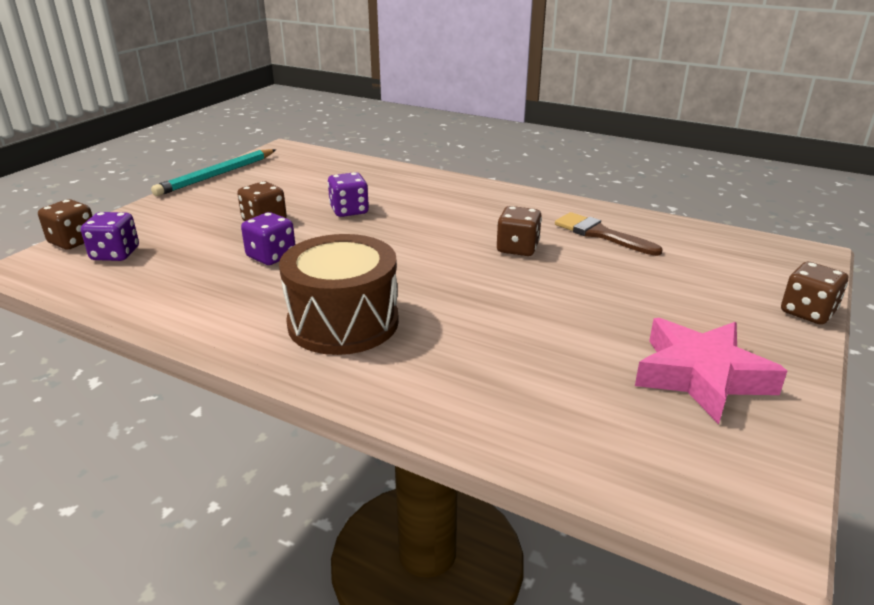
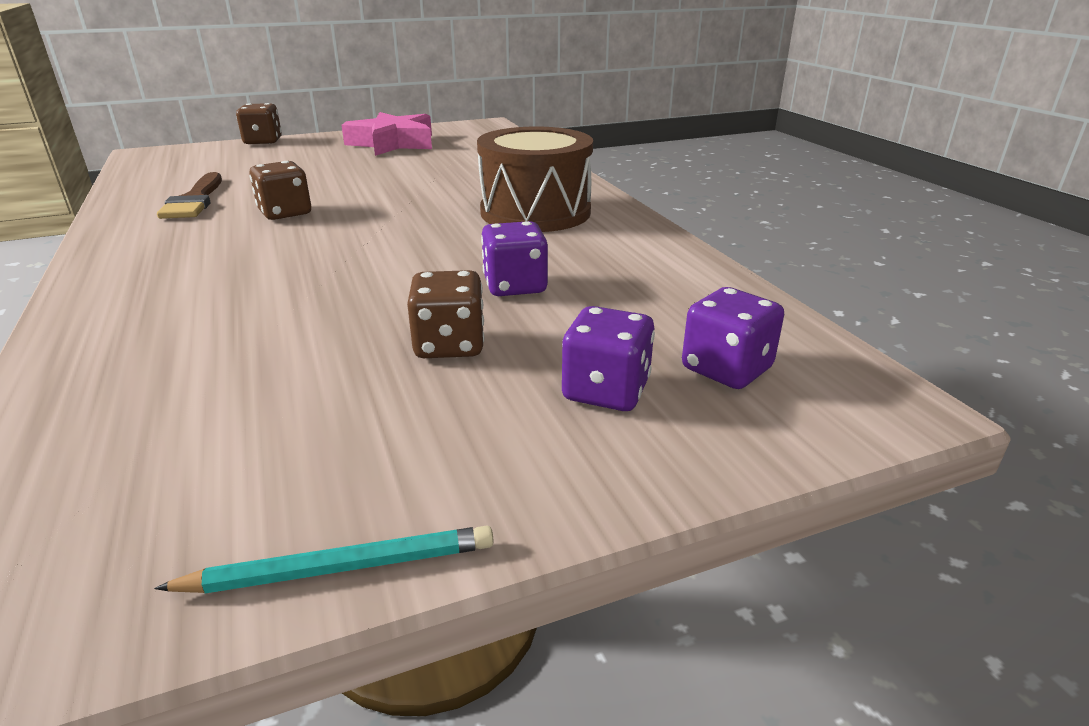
camera: 140 degrees left, 0 degrees up
brown dice [38,199,92,250] -> none
turquoise pencil [151,149,276,196] -> turquoise pencil [154,526,494,593], size x0.63
purple dice [328,172,369,217] -> purple dice moved to [562,306,655,411]

